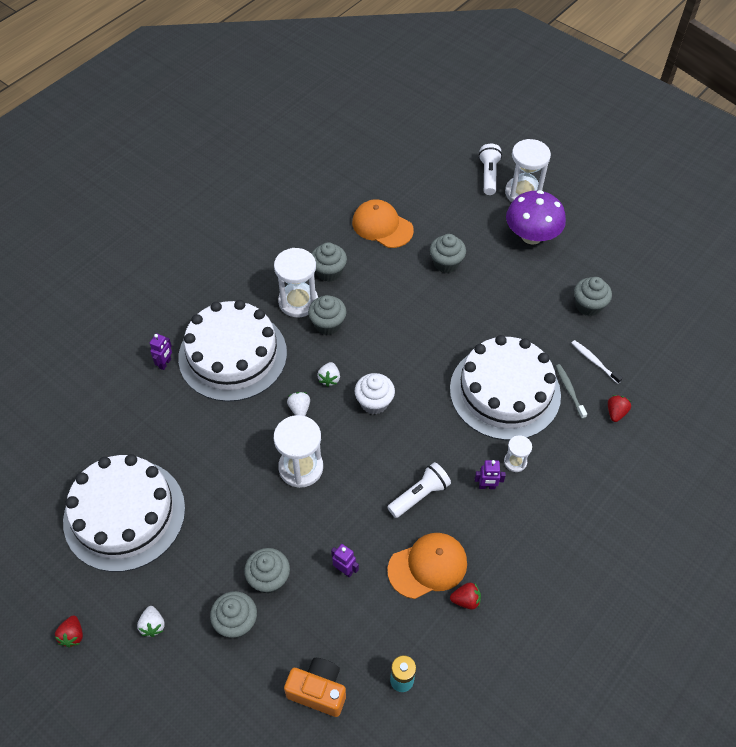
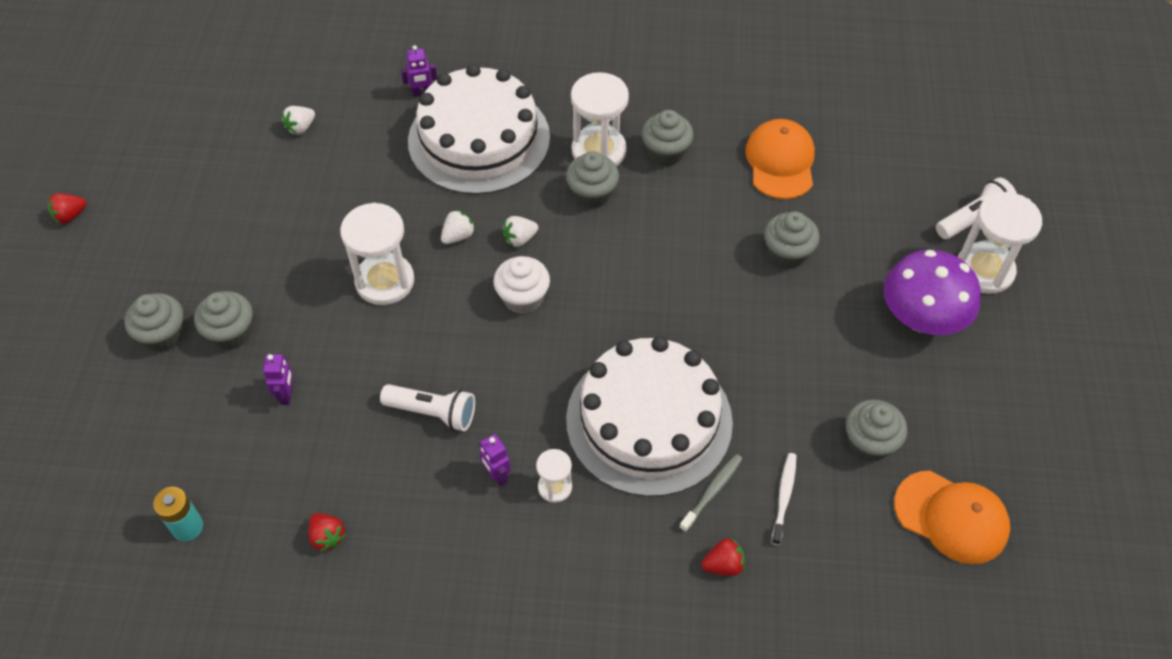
camera: 55 degrees right, 0 degrees up
white cake [63,454,185,572] -> none
white strawberry [137,606,165,637] -> white strawberry moved to [282,106,315,135]
orange camera [284,658,346,717] -> none
orange cap [388,533,467,599] -> orange cap moved to [894,471,1010,564]

